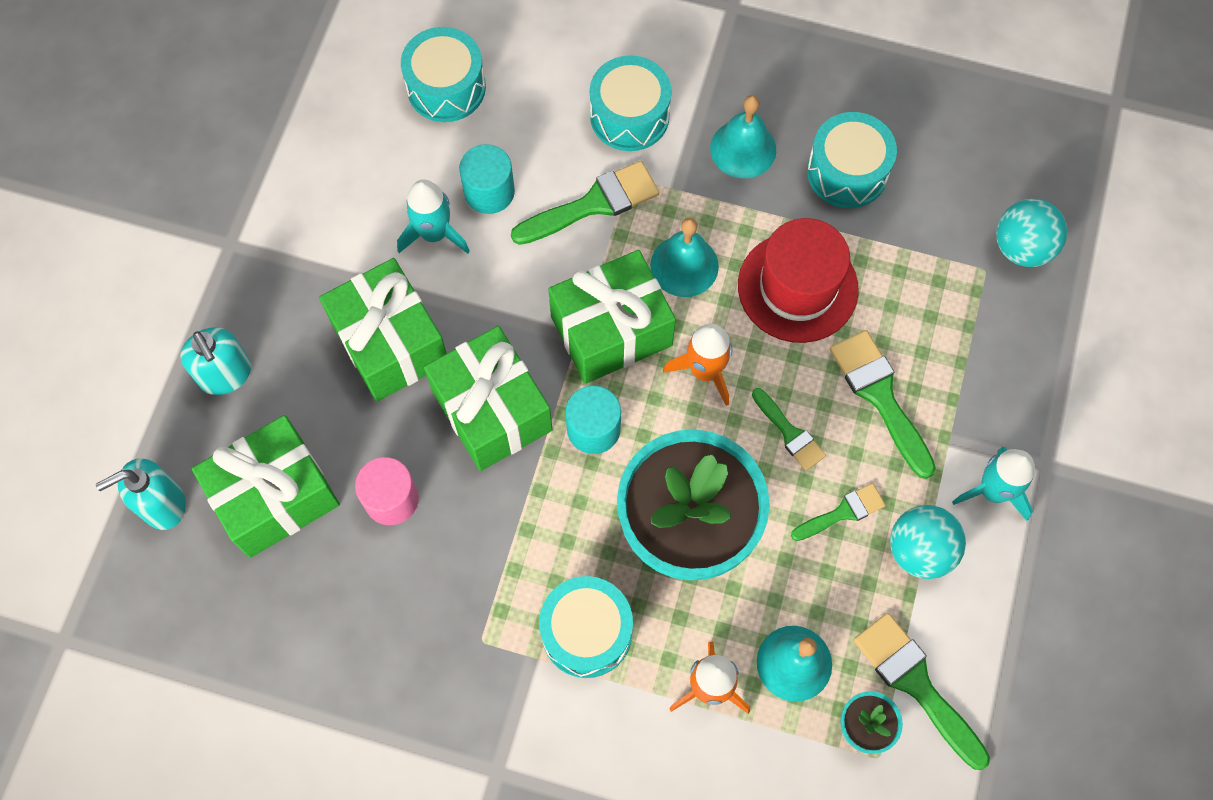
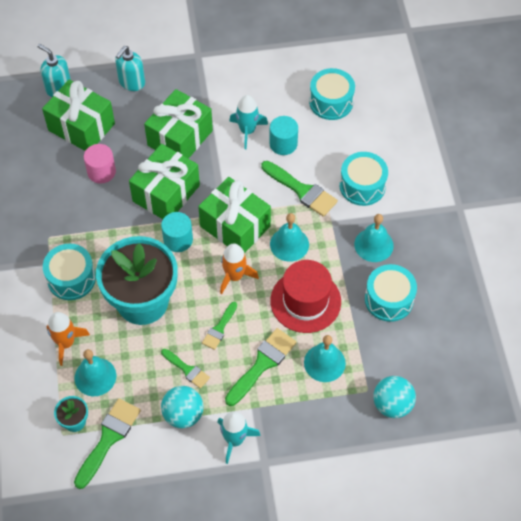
camera: 65 degrees right, 10 degrees down
none -> turquoise bell [304,335,346,382]

